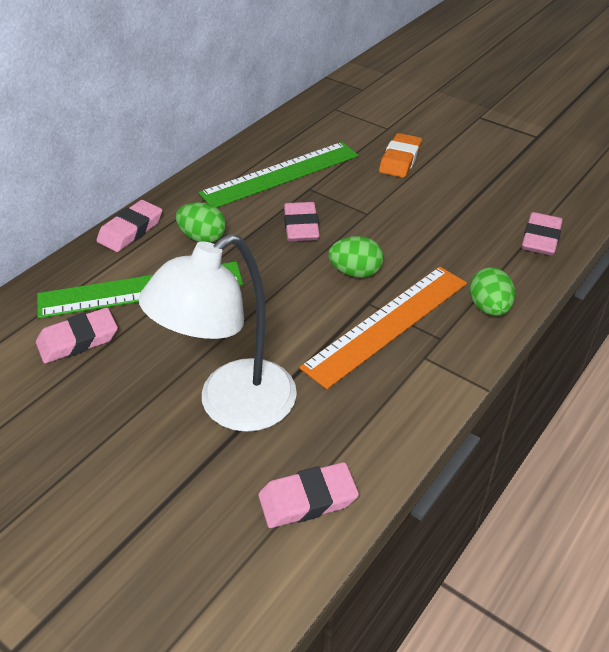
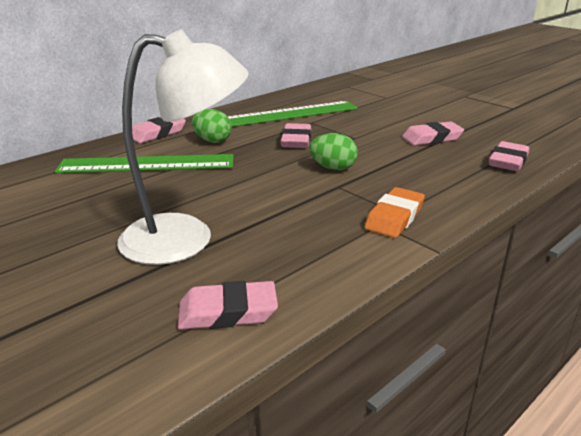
camera: 10 degrees right, 15 degrees down
pink eraser [36,308,118,363] -> pink eraser moved to [402,121,464,145]
white lamp [139,234,297,432] -> white lamp turned 150 degrees counterclockwise [117,29,249,265]
orange ruler [299,267,467,389] -> none
orange eraser [379,133,422,178] -> orange eraser moved to [365,187,425,238]
green egg [469,267,515,316] -> none

